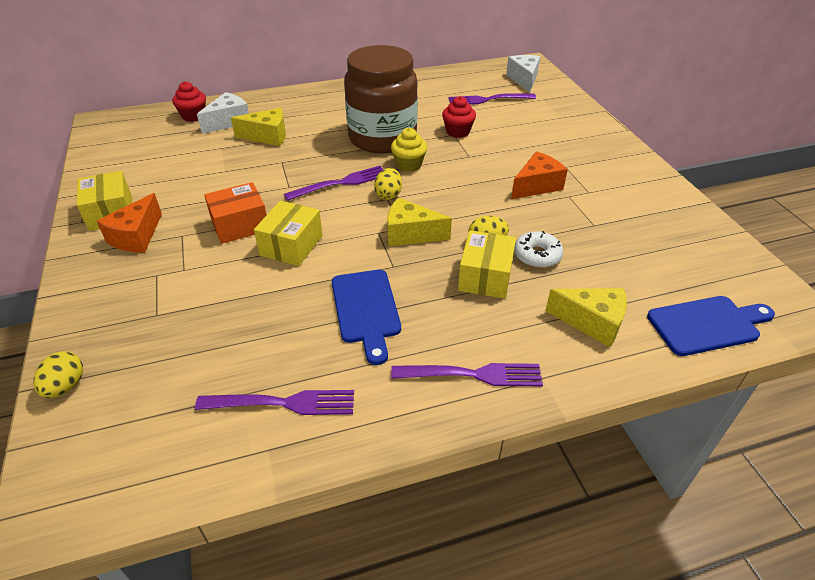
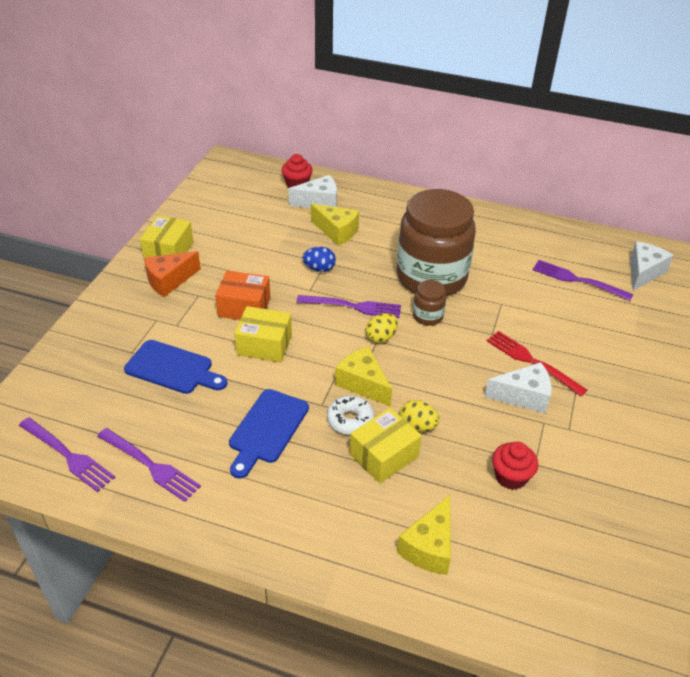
camera: 35 degrees right, 0 degrees up
yellow egg [33,351,83,398] -> none
yellow box [254,201,323,266] -> yellow box turned 45 degrees clockwise [234,306,292,362]
yellow cupcake [391,128,427,172] -> brown jar [413,280,446,326]
purple fork [391,363,543,386] -> purple fork moved to [19,417,115,492]
red cupcake [442,96,476,138] -> red cupcake moved to [492,442,538,490]
orange cheese [511,151,568,199] -> white cheese [484,362,552,414]
white donut [514,231,563,268] -> white donut moved to [327,396,374,435]
yellow cheese [545,288,627,347] -> yellow cheese turned 60 degrees clockwise [397,495,451,575]
blue cutting board [647,296,775,356] -> blue cutting board moved to [124,340,227,394]
none -> blue egg [302,247,336,272]
none -> red fork [487,331,587,396]

